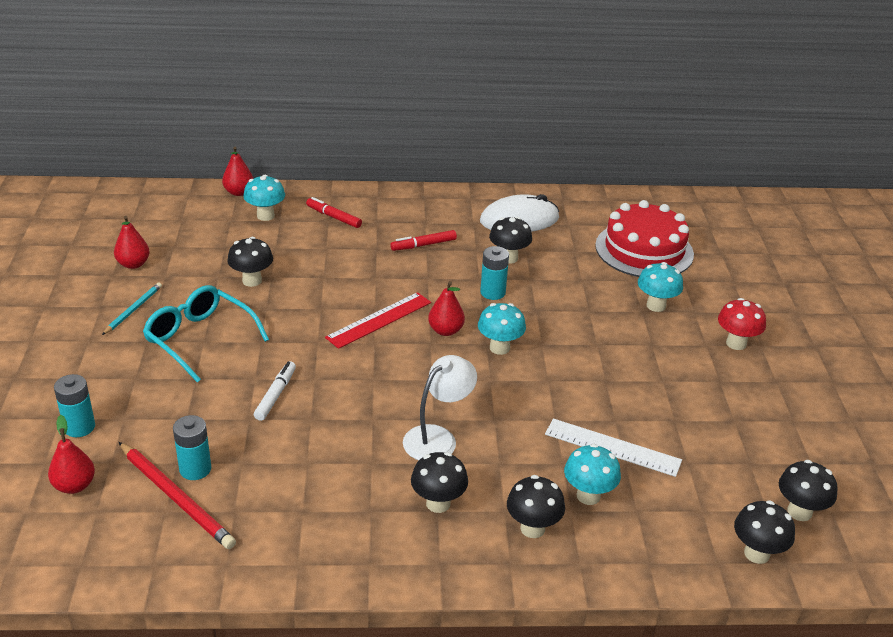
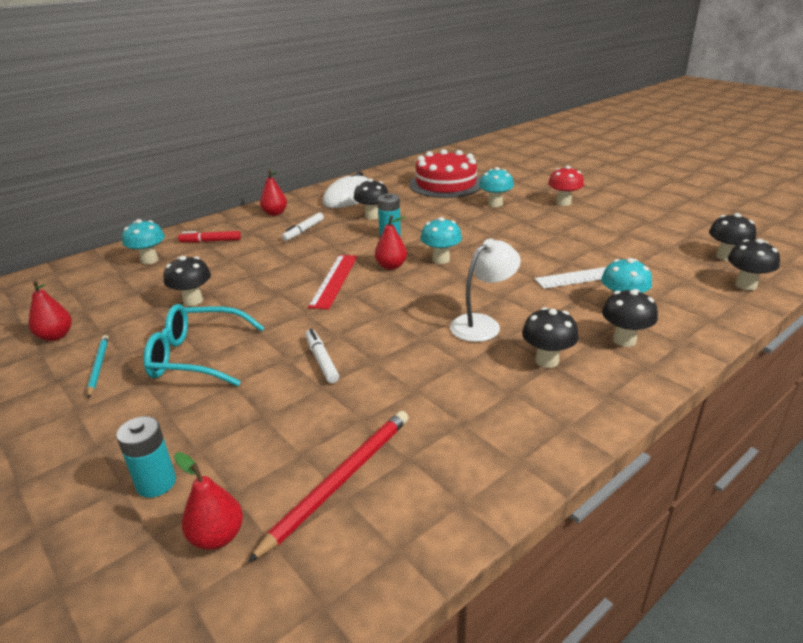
camera: 35 degrees left, 5 degrees down
red pencil [119,442,236,549] -> red pencil turned 60 degrees counterclockwise [247,411,409,563]
turquoise battery [173,415,211,480] -> none
red pear [222,147,253,196] -> red pear moved to [260,170,287,216]
red marker [390,230,457,251] -> white marker [282,213,324,241]
white lamp [403,355,477,460] -> white lamp turned 45 degrees clockwise [450,238,521,342]

